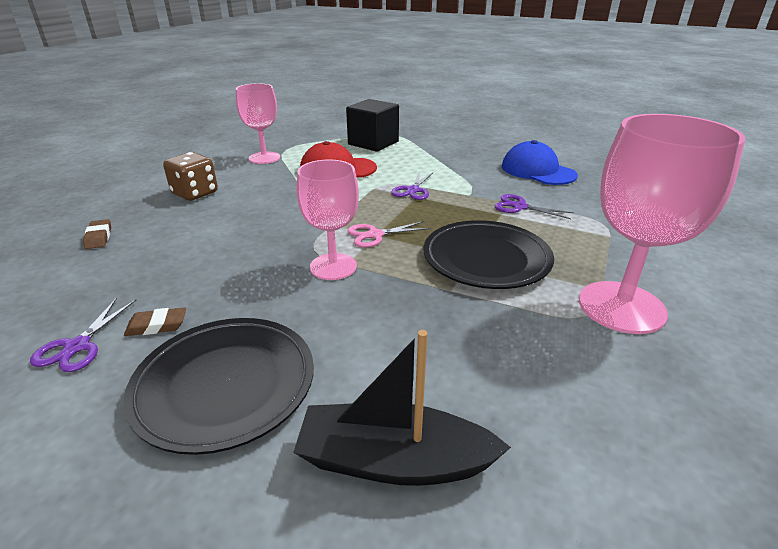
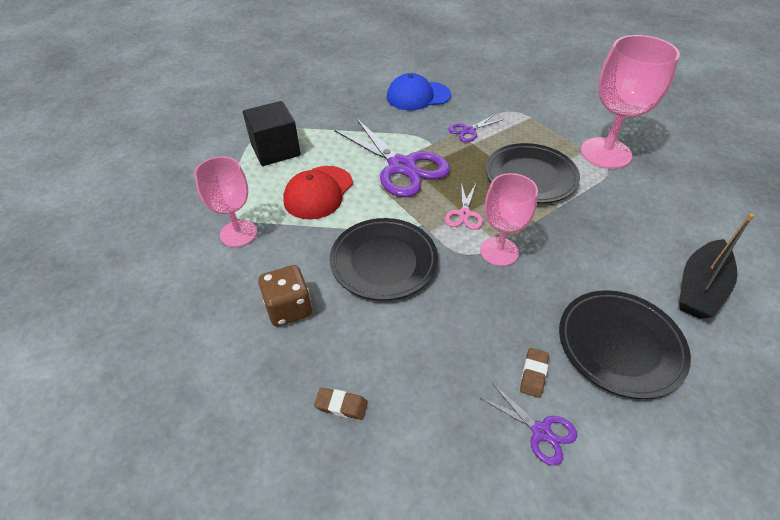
camera: 60 degrees left, 15 degrees up
purple scissors [391,171,433,200] -> purple scissors [334,118,450,197], size x2.16
none -> black plate [330,218,438,301]

